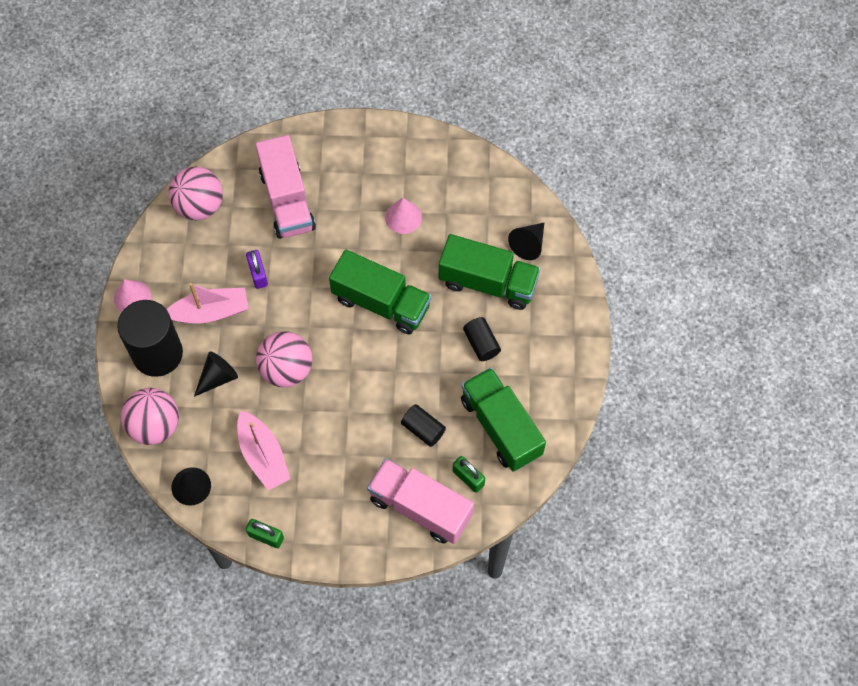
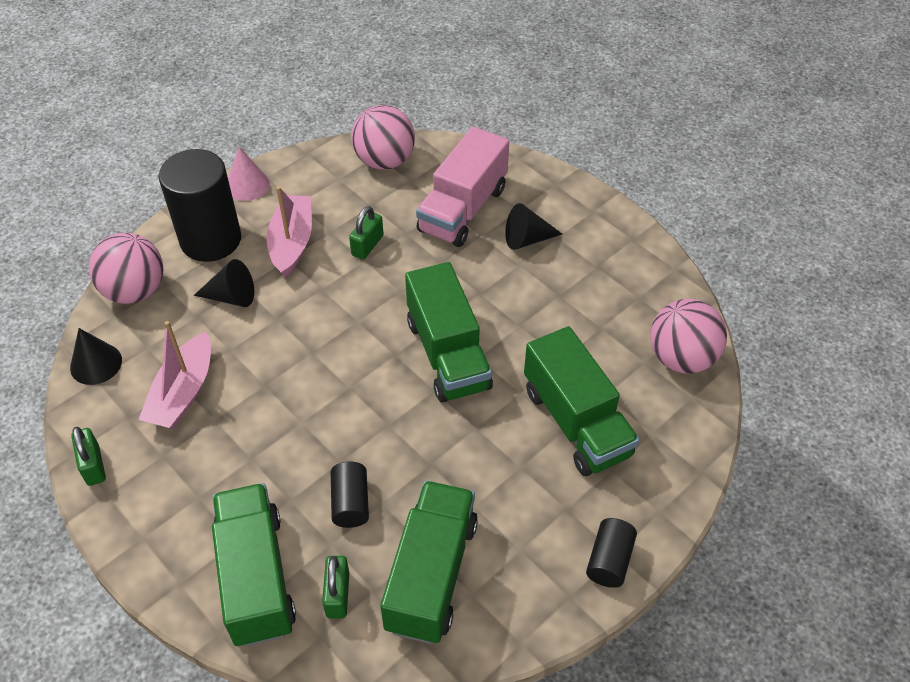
camera: 45 degrees right, 15 degrees down
pink boat [167,283,249,323] -> pink boat turned 120 degrees counterclockwise [267,186,312,278]
purple padlock [246,250,268,289] -> green padlock [349,206,383,259]
pink ball [256,331,312,387] -> pink ball moved to [650,299,727,374]
pink truck [367,458,474,544] -> green truck [212,483,296,647]
pink cone [385,198,422,234] -> none
black cylinder [463,317,501,361] -> black cylinder moved to [586,518,637,588]
black cone [508,223,544,260] -> black cone moved to [505,203,562,250]

